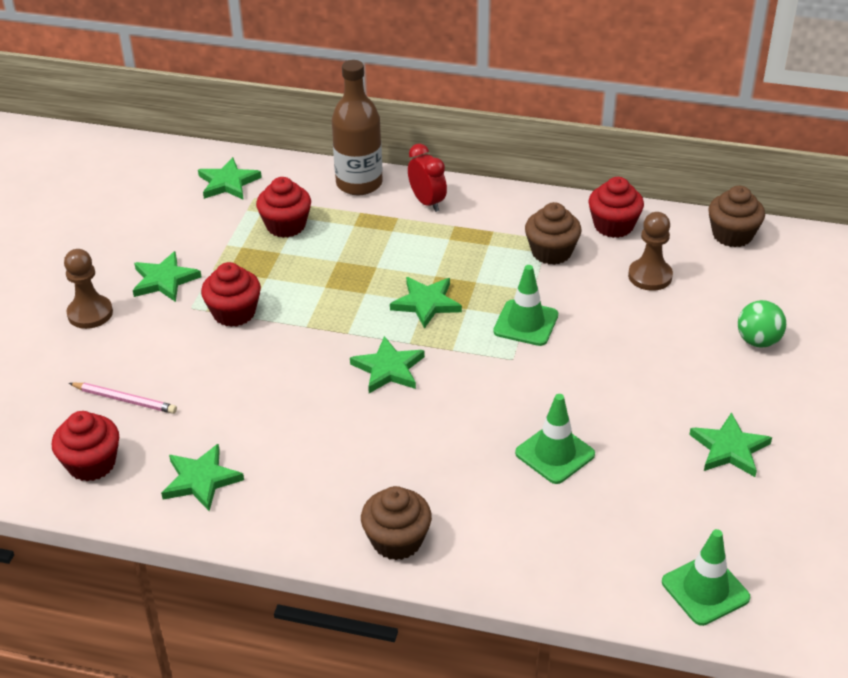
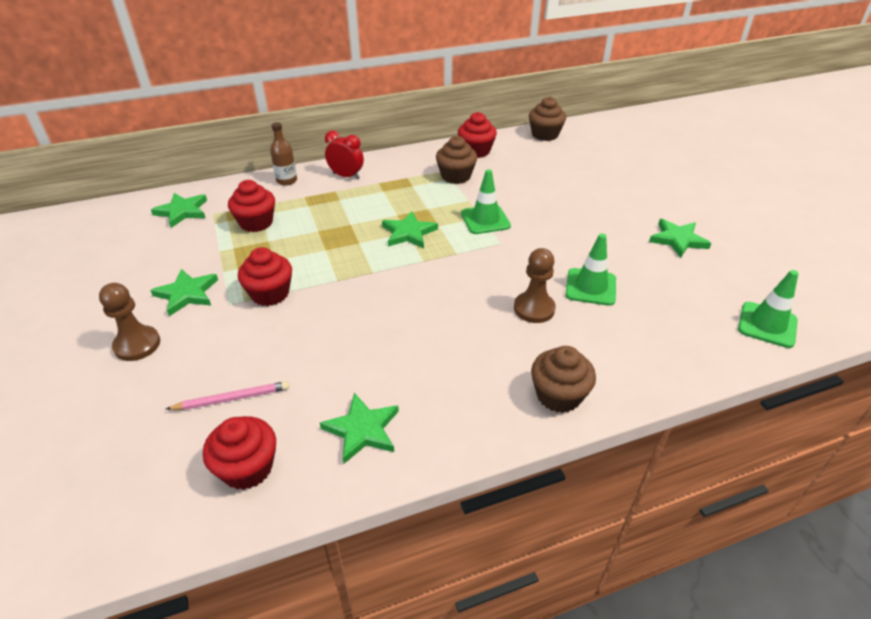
camera: 35 degrees left, 0 degrees up
brown bottle [332,60,382,195] -> brown bottle [270,122,297,185], size x0.56
green star [350,336,425,393] -> none
brown pawn [628,212,673,291] -> brown pawn moved to [514,248,556,323]
green ball [738,300,786,348] -> none

